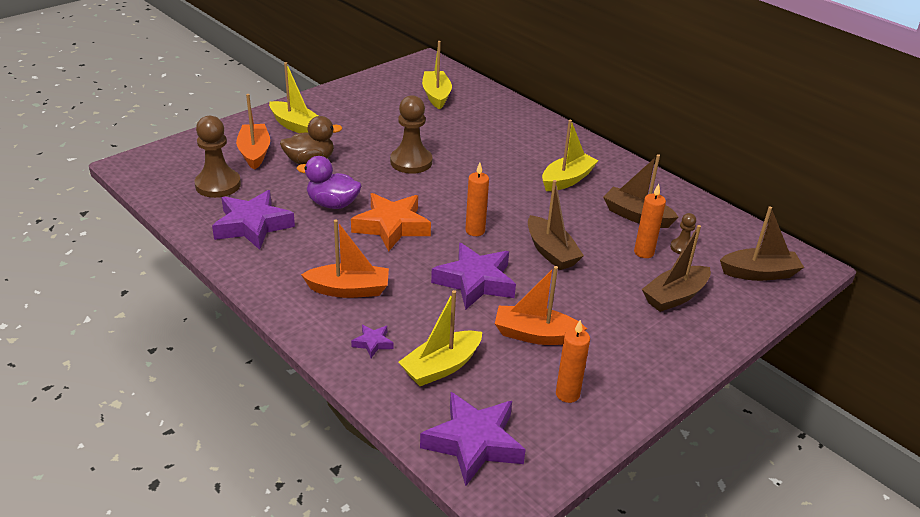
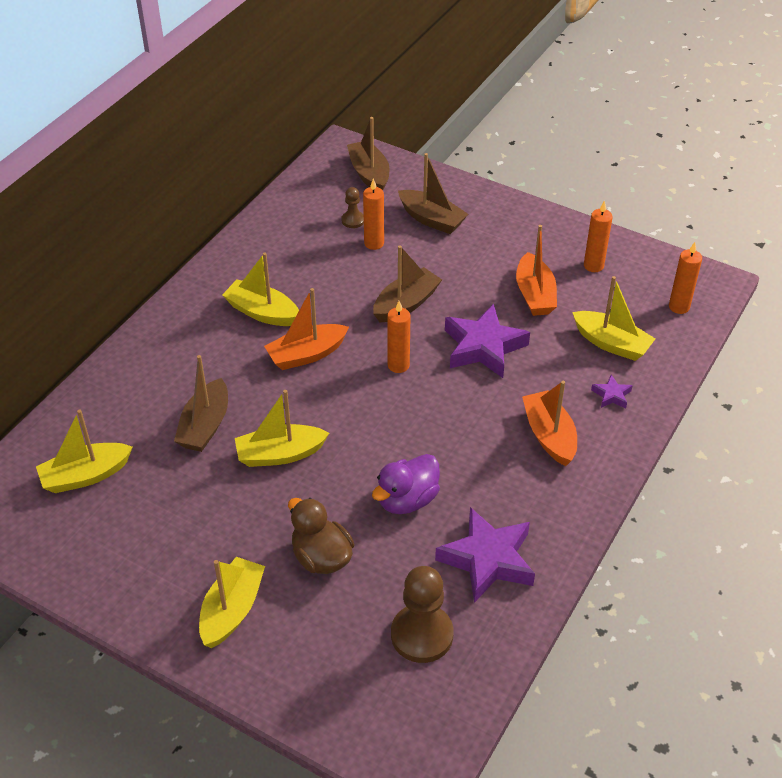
camera: 105 degrees left, 10 degrees up
orange boat [236,94,270,170] -> orange boat moved to [264,288,349,370]
purple duck [297,156,362,209] -> purple duck turned 45 degrees clockwise [372,454,440,514]
orange star [351,193,431,251] -> none
brown pawn [390,95,432,174] -> yellow boat [235,390,329,467]
purple star [420,392,526,486] -> orange candle [669,242,702,314]
brown boat [603,154,678,228] -> brown boat moved to [174,355,228,452]

